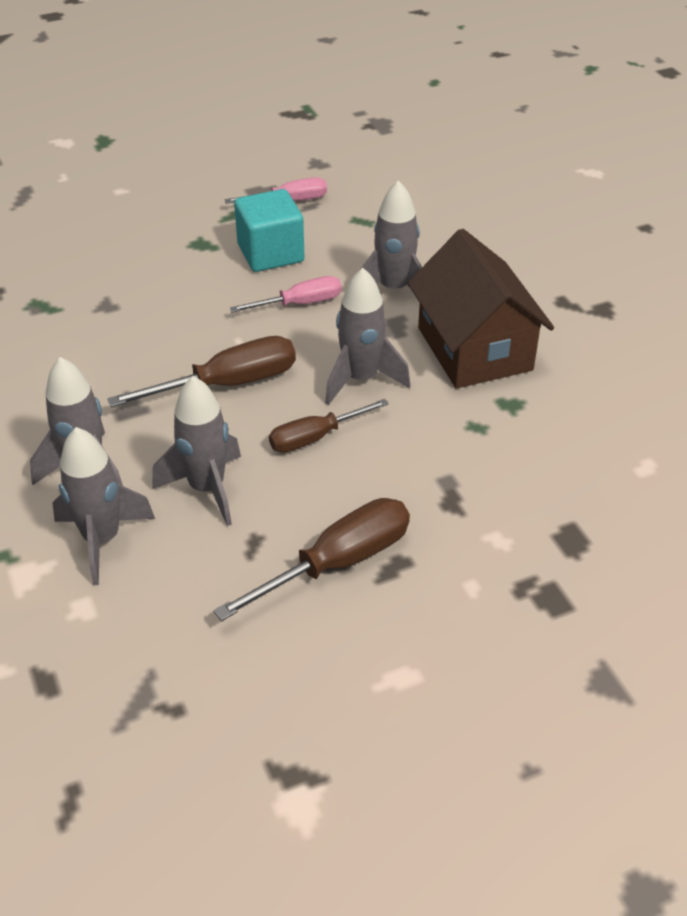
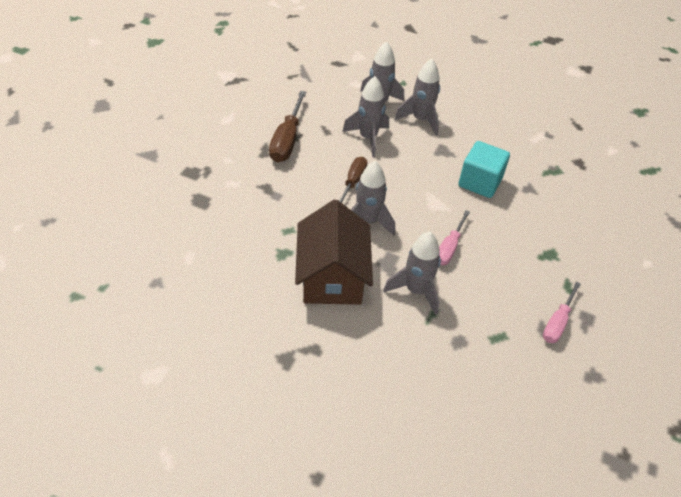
camera: 135 degrees right, 5 degrees up
brown screwdriver [107,336,296,407] -> none
turquoise cube [234,189,304,272] -> turquoise cube moved to [458,141,510,198]
brown house [408,229,554,388] -> brown house turned 60 degrees clockwise [295,200,373,305]

